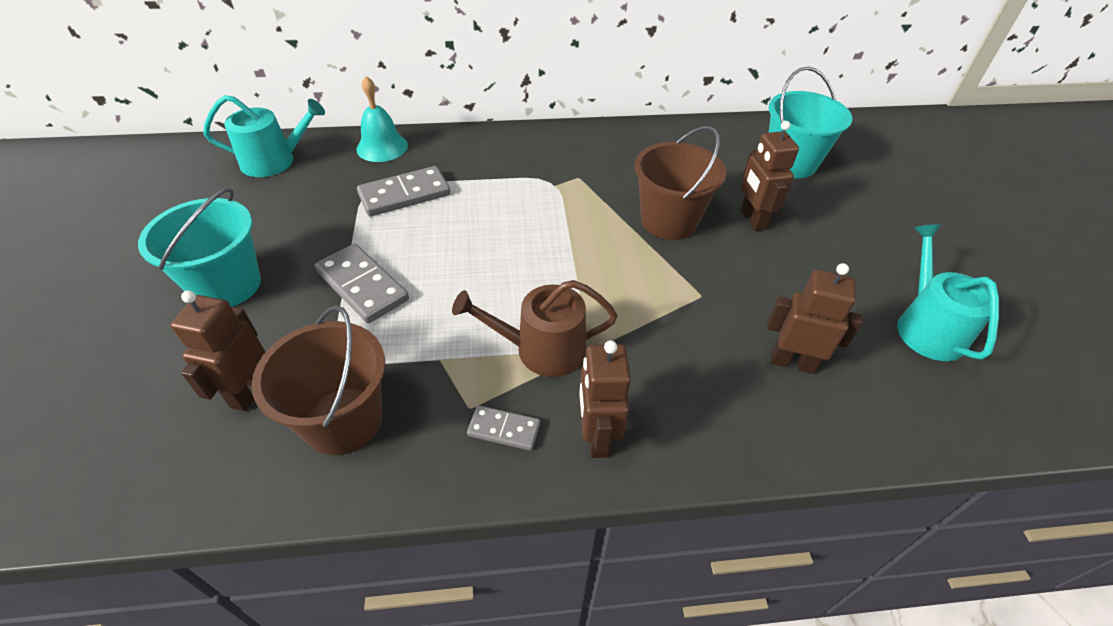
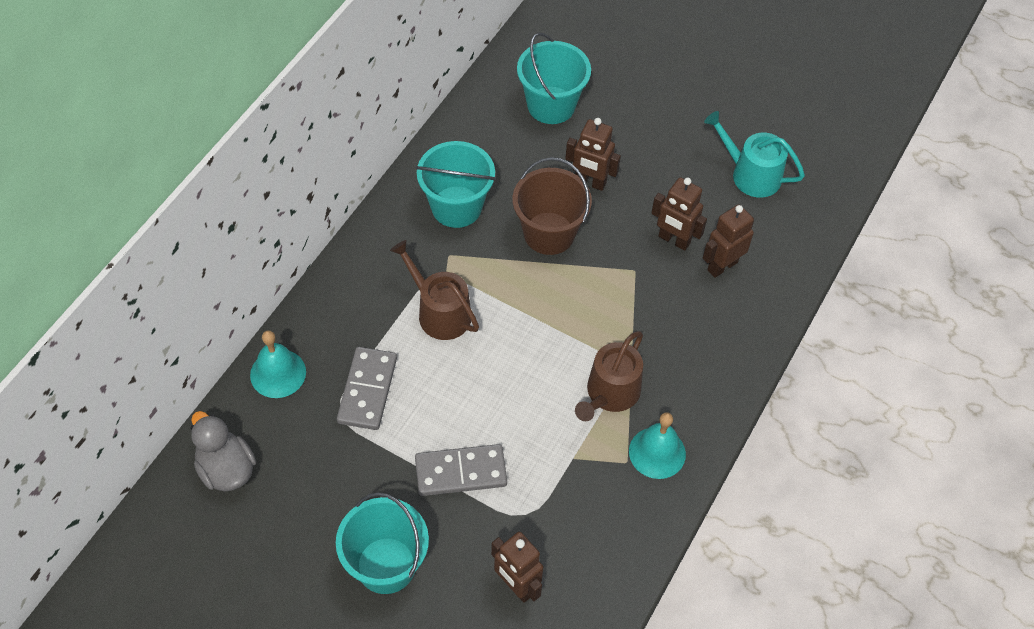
camera: 55 degrees left, 10 degrees up
turquoise watering can [203,95,325,177] -> grey duck [191,411,256,491]
brown bucket [251,305,385,455] -> none
grey domino [467,405,540,451] -> turquoise bell [629,412,686,479]
brown robot [579,340,631,458] -> brown robot moved to [651,177,707,251]
none -> brown watering can [390,240,479,340]
none -> turquoise bucket [416,141,496,228]

